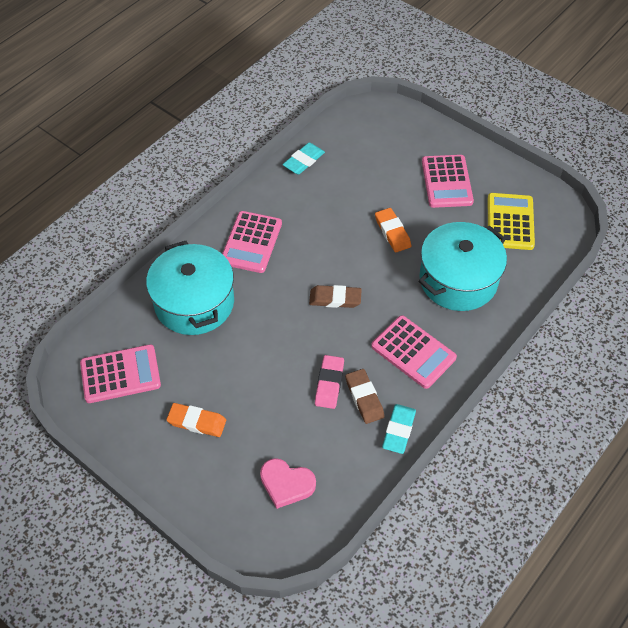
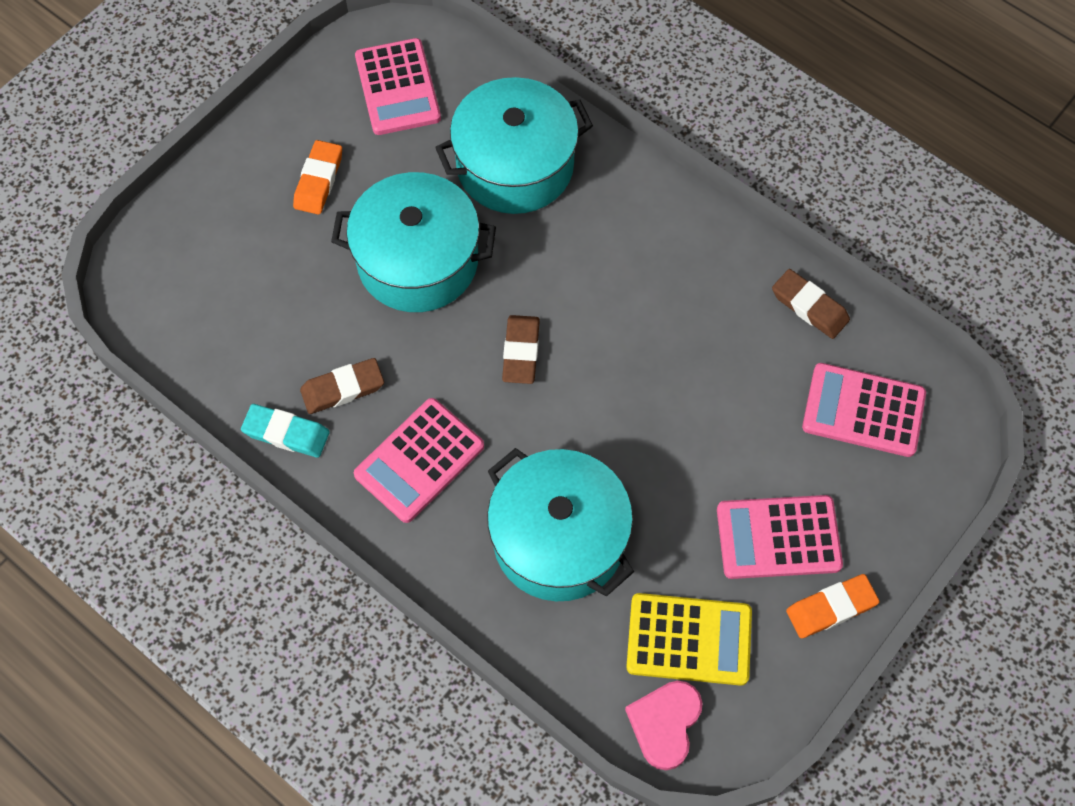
camera: 90 degrees right, 10 degrees up
pink calculator [222,211,282,273] -> pink calculator moved to [802,363,926,457]
pink heart [260,458,316,509] -> pink heart moved to [625,681,703,770]
turquoise eraser [282,143,325,174] -> brown eraser [772,269,850,339]
pink eraser [315,355,344,409] -> none
orange eraser [375,208,411,253] -> orange eraser moved to [786,574,880,638]
none -> turquoise pot [331,172,496,312]

